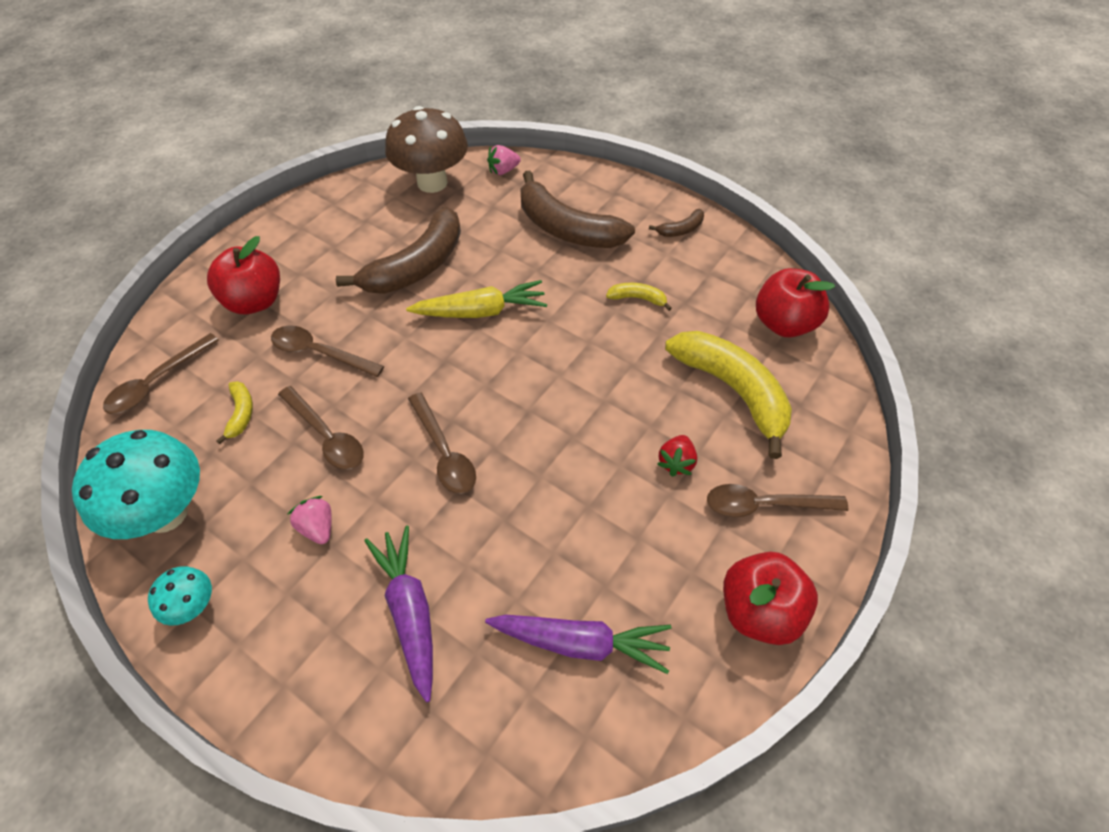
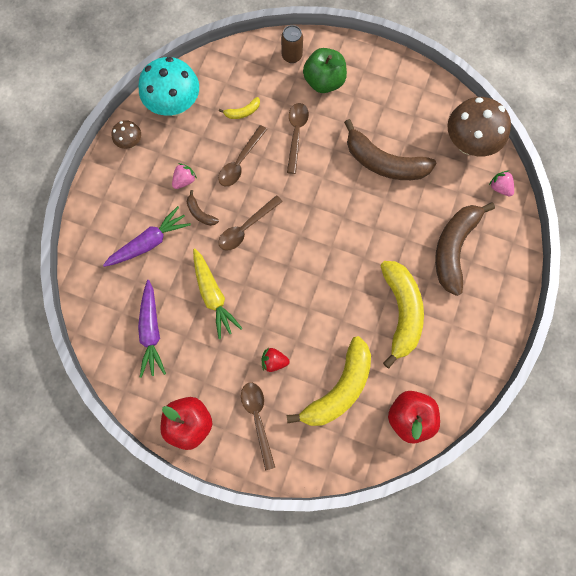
camera: 75 degrees right, 20 degrees up
brown spoon [103,333,219,414] -> none
turquoise mushroom [148,566,212,625] -> brown mushroom [112,120,141,149]
red apple [207,236,280,314] -> green apple [303,48,347,93]
yellow carrot [406,280,547,318] -> yellow carrot moved to [193,248,242,339]
yellow banana [606,283,672,311] -> yellow banana [380,261,424,368], size x2.29
brown banana [649,209,704,237] -> brown banana moved to [187,190,219,226]
none -> brown can [281,25,303,63]

